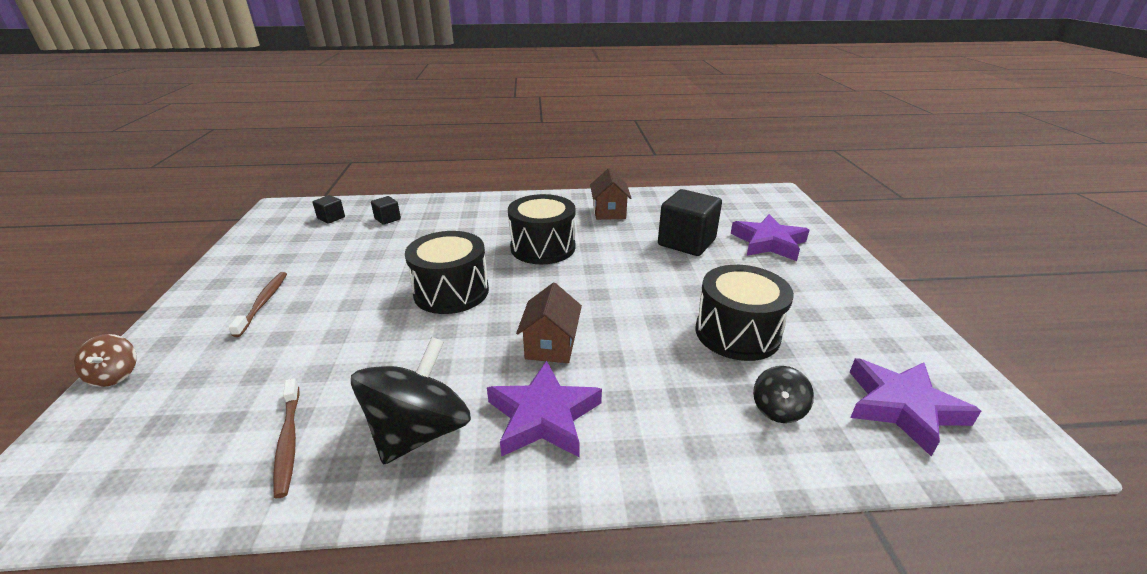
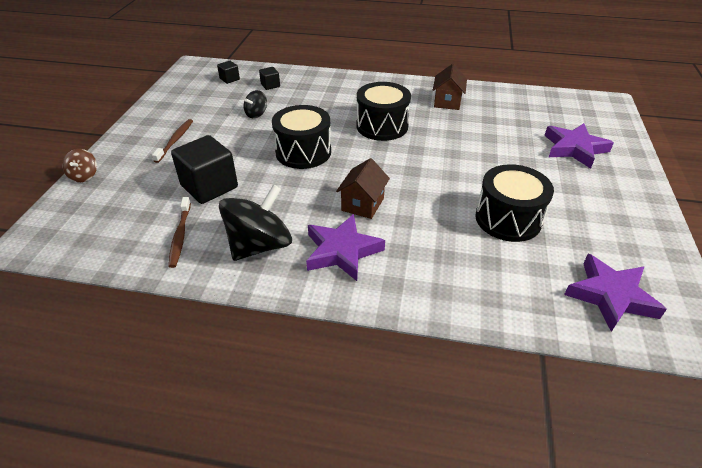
camera: 15 degrees right, 10 degrees up
black cube [658,189,722,256] -> black cube moved to [171,135,238,204]
black spinning top [753,366,814,423] -> black spinning top moved to [243,90,267,118]

